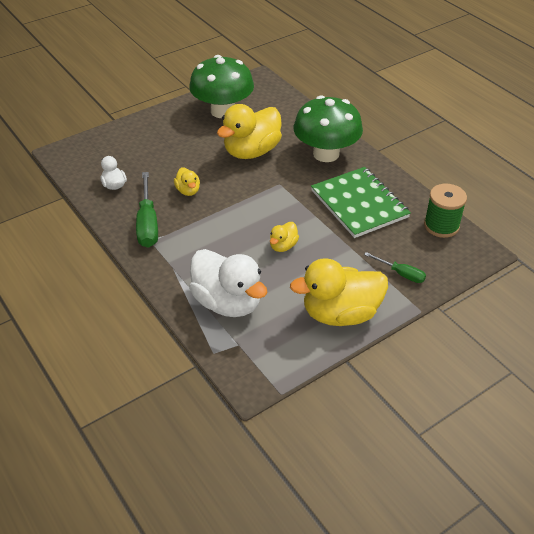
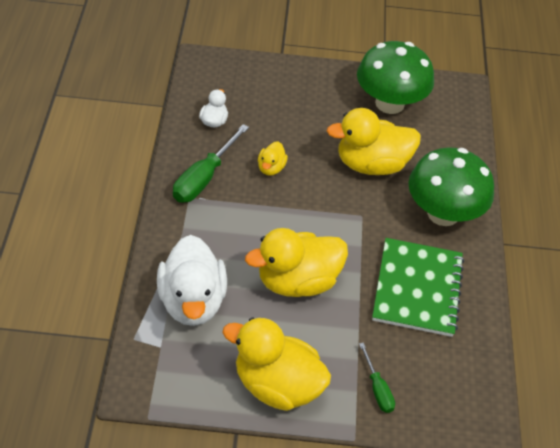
camera: 35 degrees right, 5 degrees up
yellow duck [270,222,299,252] -> yellow duck [245,228,348,297], size x2.14
green spool [424,184,467,238] -> none

